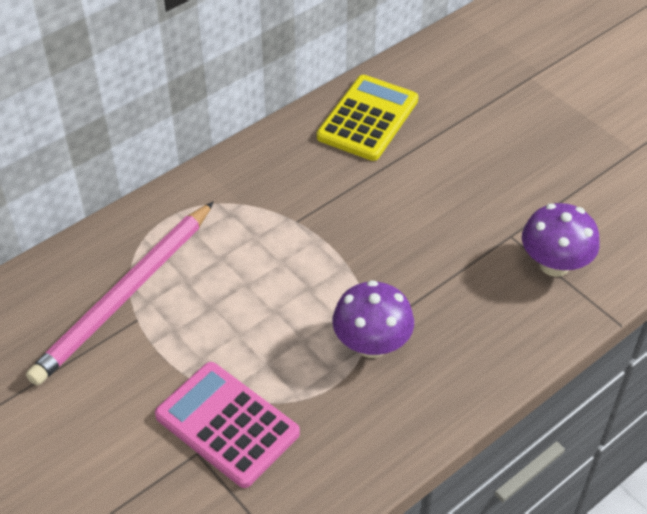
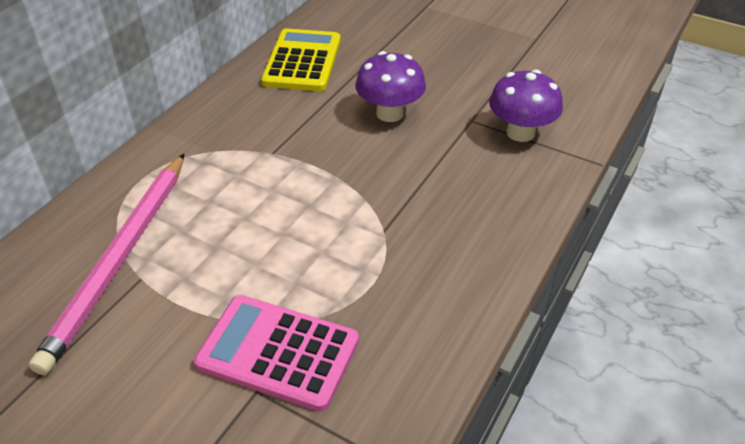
camera: 20 degrees left, 5 degrees down
purple mushroom [332,280,414,358] -> purple mushroom moved to [355,51,426,122]

